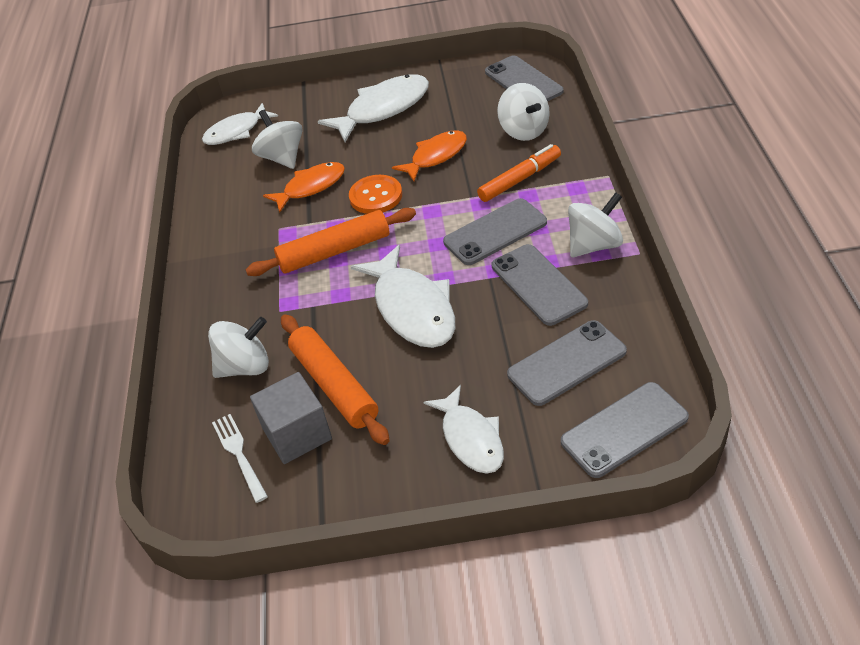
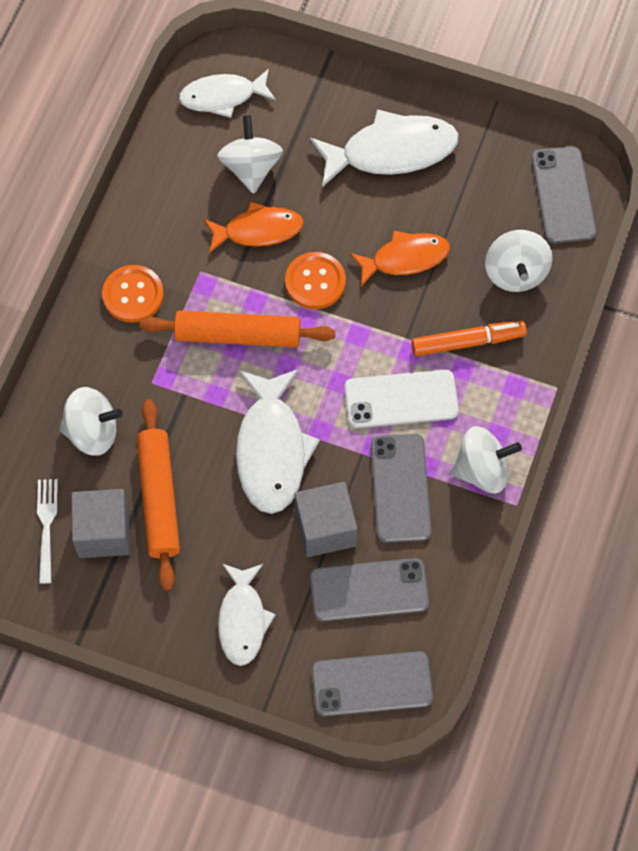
camera: 20 degrees right, 20 degrees up
grey phone [443,198,547,265] -> white phone [344,370,459,428]
none -> orange button [102,265,164,323]
none -> grey cube [294,482,358,557]

